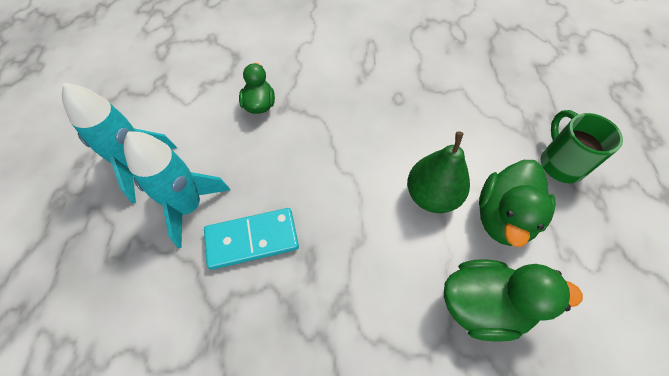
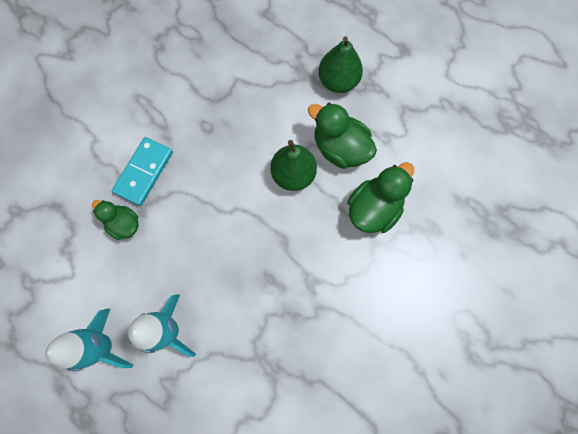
camera: 50 degrees left, 15 degrees up
turquoise domino [204,208,299,270] -> turquoise domino moved to [112,137,173,206]
green duck [479,160,555,247] -> green duck turned 150 degrees clockwise [308,103,377,169]
green mug [541,110,623,183] -> green pear [318,36,363,93]

